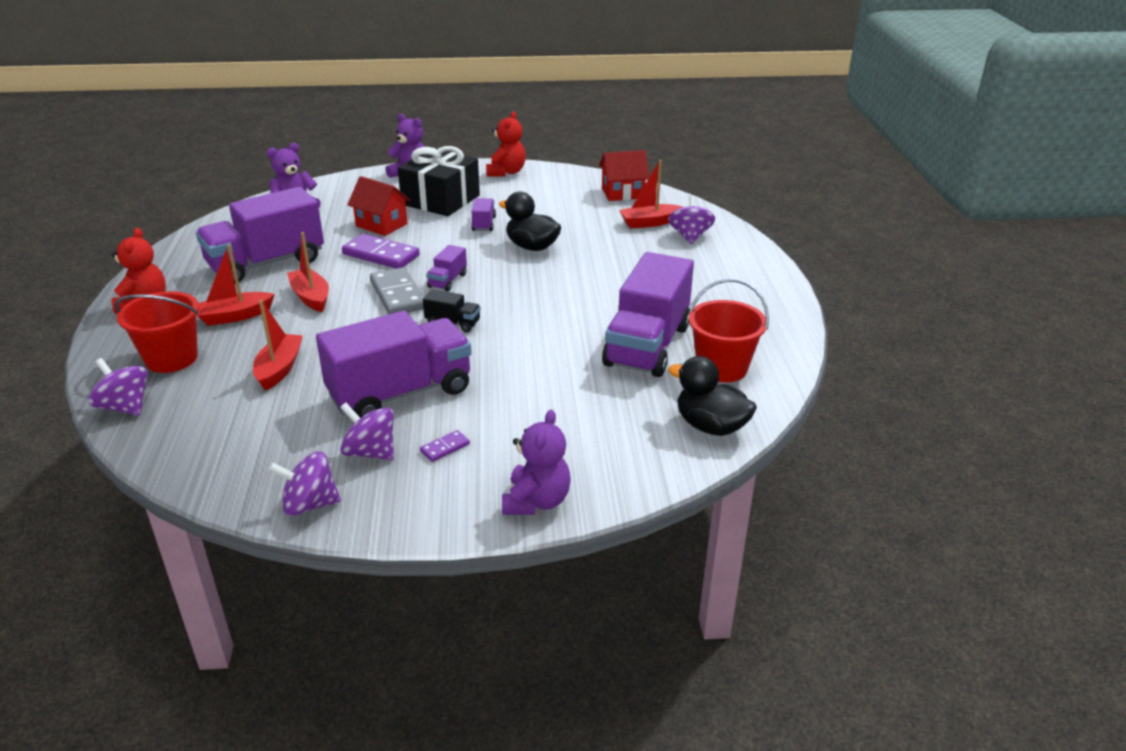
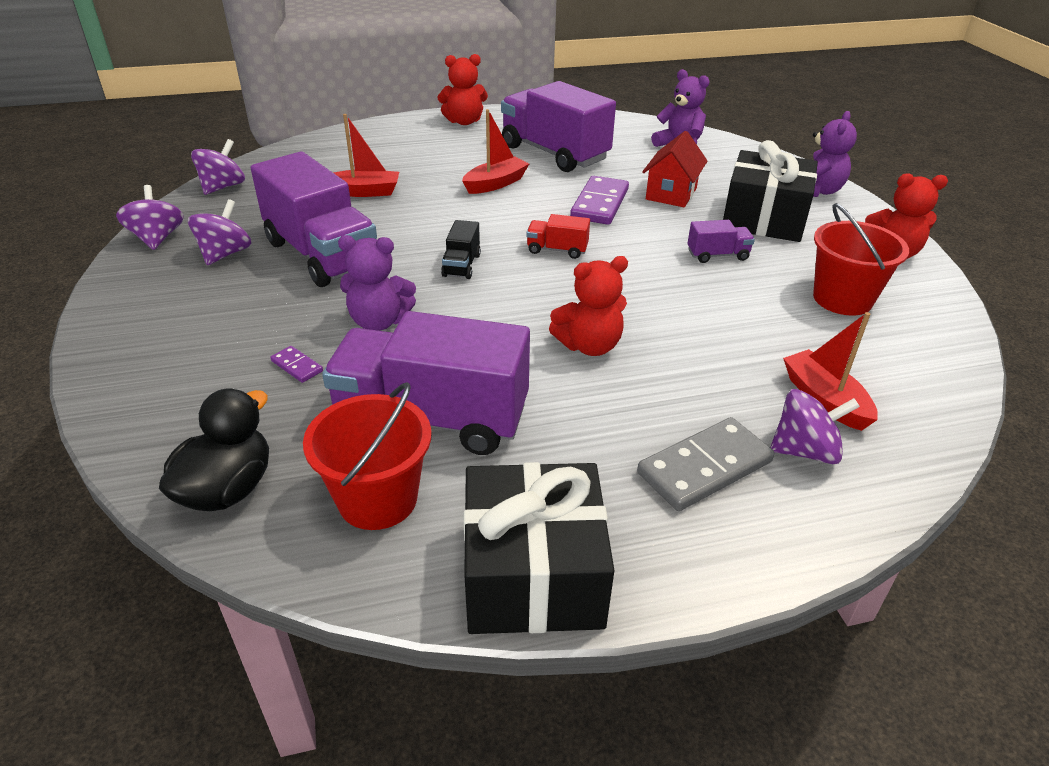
camera: 80 degrees right, 5 degrees up
purple spinning top [89,358,148,416] -> purple spinning top moved to [191,139,245,195]
red bucket [114,291,199,373] -> red bucket moved to [813,203,909,316]
red boat [197,244,275,326] -> none
grey domino [370,267,424,314] -> grey domino moved to [637,417,774,511]
purple domino [420,430,470,462] -> purple domino moved to [271,346,323,383]
purple truck [426,245,467,291] -> red truck [526,214,590,259]
black duck [499,191,561,251] -> none
purple teddy bear [502,410,571,515] -> purple teddy bear moved to [338,235,416,331]
red house [599,150,649,201] -> none
none -> black gift [463,462,614,634]
none -> red teddy bear [549,256,628,356]

